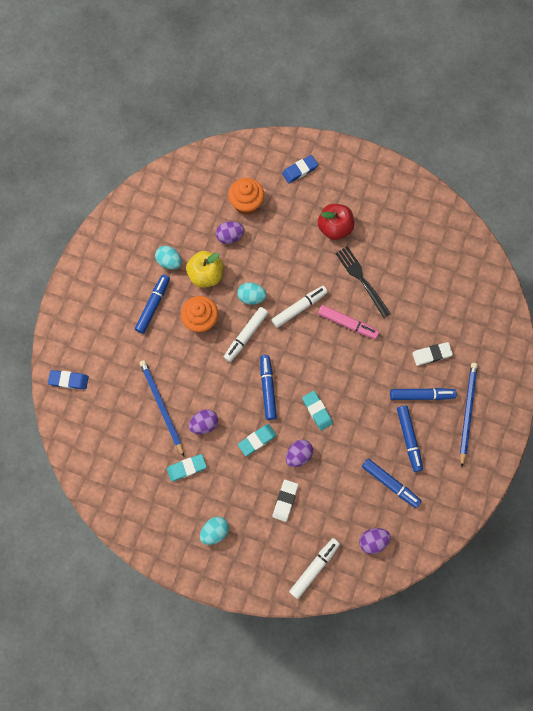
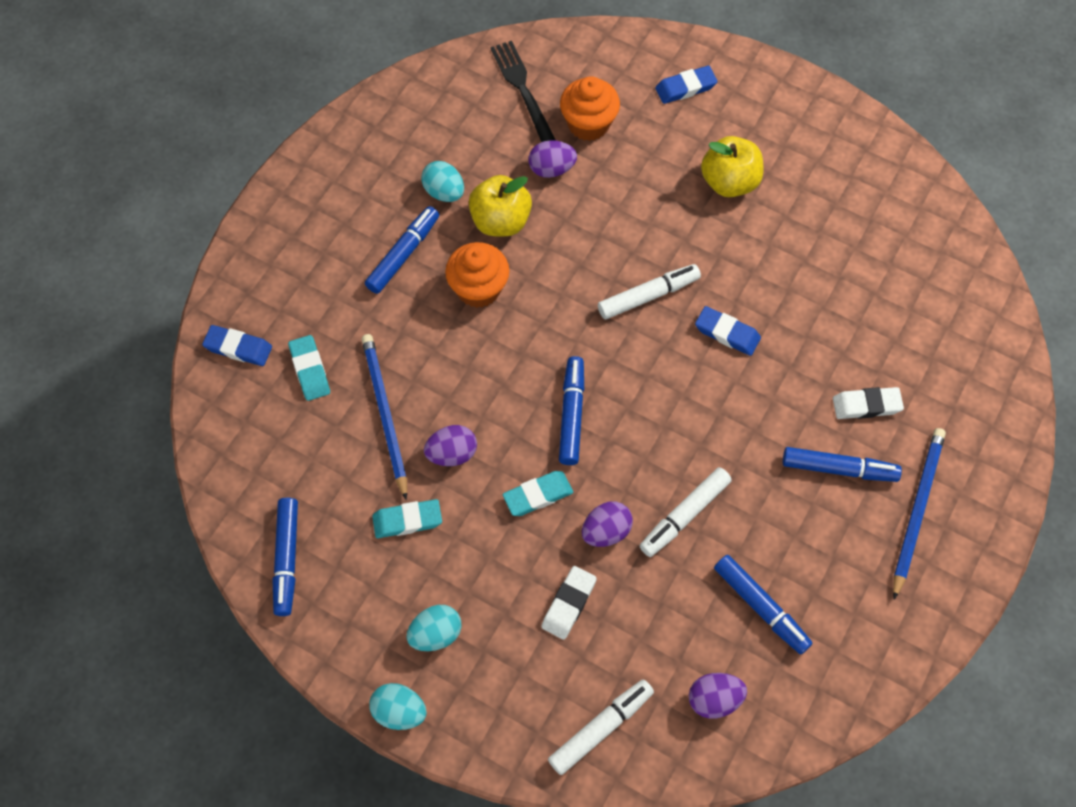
camera: 10 degrees right, 10 degrees down
white marker [224,307,268,362] -> white marker moved to [640,467,732,557]
turquoise egg [237,282,267,305] -> turquoise egg moved to [369,683,427,730]
turquoise eraser [302,391,333,430] -> turquoise eraser moved to [288,335,330,401]
red apple [318,204,354,240] -> yellow apple [701,136,763,197]
pink marker [318,305,379,339] -> blue eraser [695,306,761,356]
black fork [335,246,391,318] -> black fork moved to [490,41,556,142]
blue marker [397,405,423,472] -> blue marker moved to [273,498,298,616]

